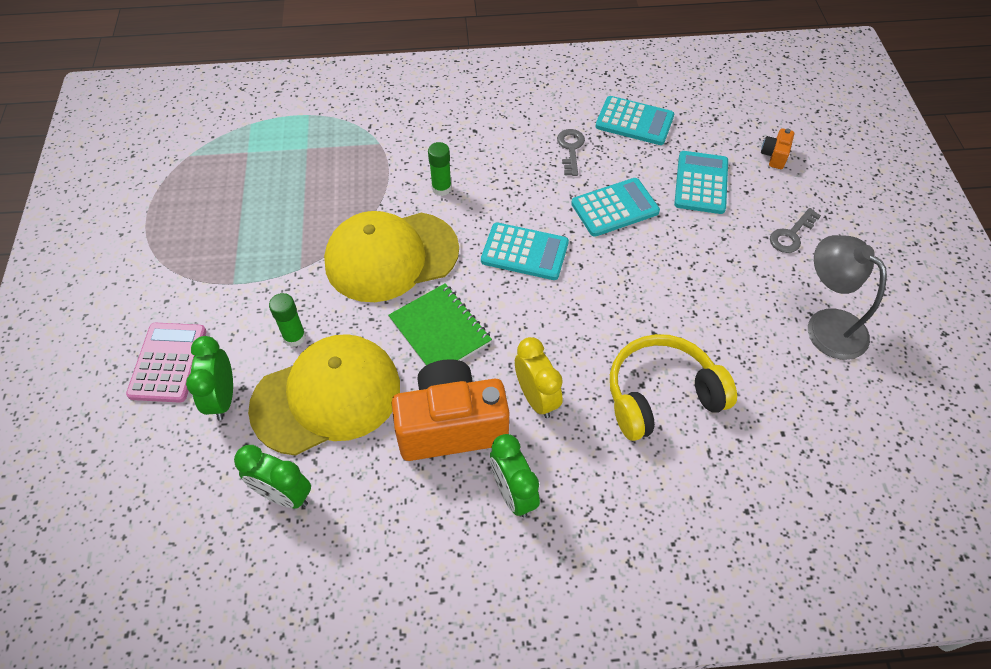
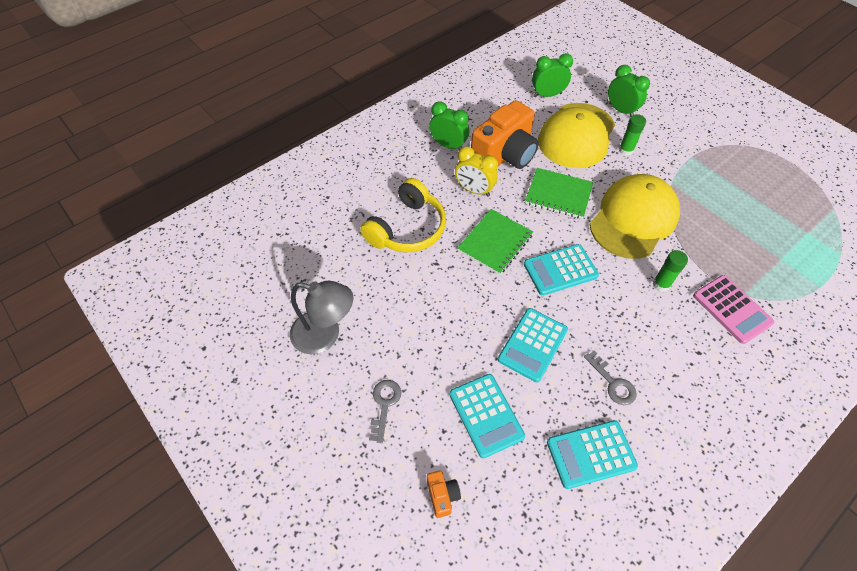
camera: 145 degrees right, 0 degrees up
pink calculator [126,323,206,403] -> pink calculator moved to [693,275,774,344]
none -> green notebook [457,209,533,275]

